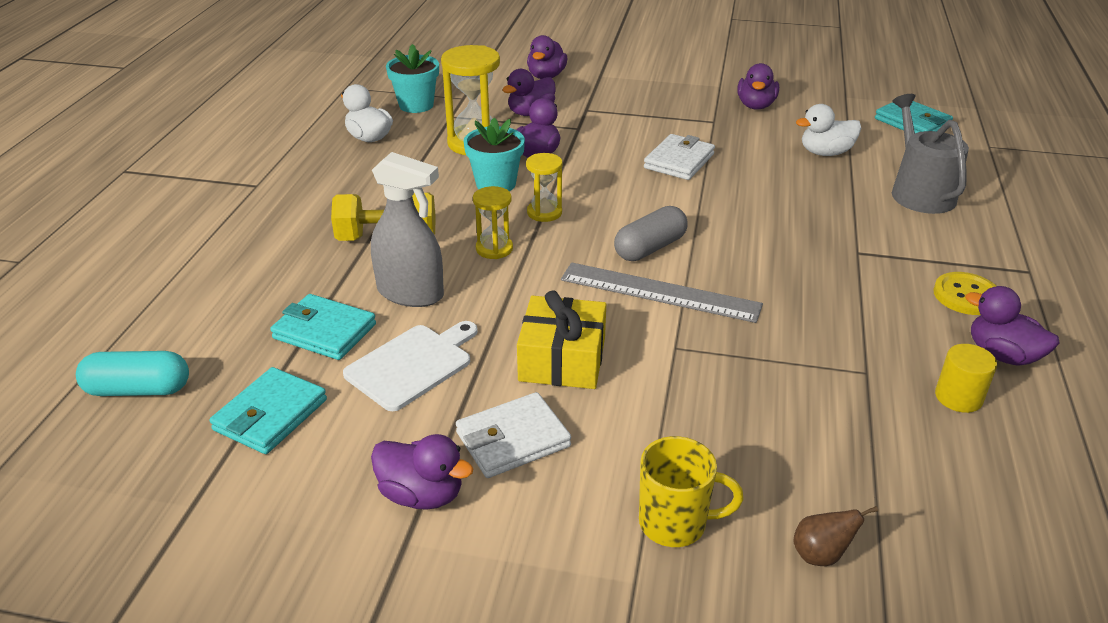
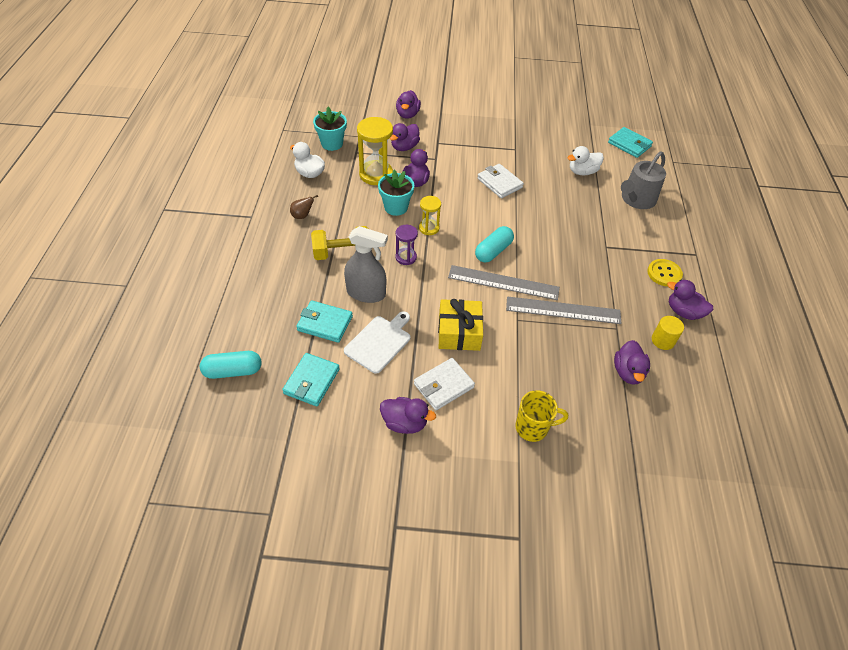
camera: 10 degrees left, 15 degrees up
yellow hourglass [473,186,513,259] -> purple hourglass [395,225,418,265]
grey capsule [614,206,688,261] -> turquoise capsule [475,226,514,262]
white wallet [644,134,715,180] -> white wallet turned 60 degrees counterclockwise [477,164,524,198]
purple duck [737,63,779,110] -> purple duck moved to [614,340,650,385]
brown pear [793,506,878,566] -> brown pear moved to [290,195,318,219]
grey watering can [892,94,969,214] -> grey watering can turned 120 degrees counterclockwise [621,151,666,209]
none -> grey ruler [506,296,622,324]

